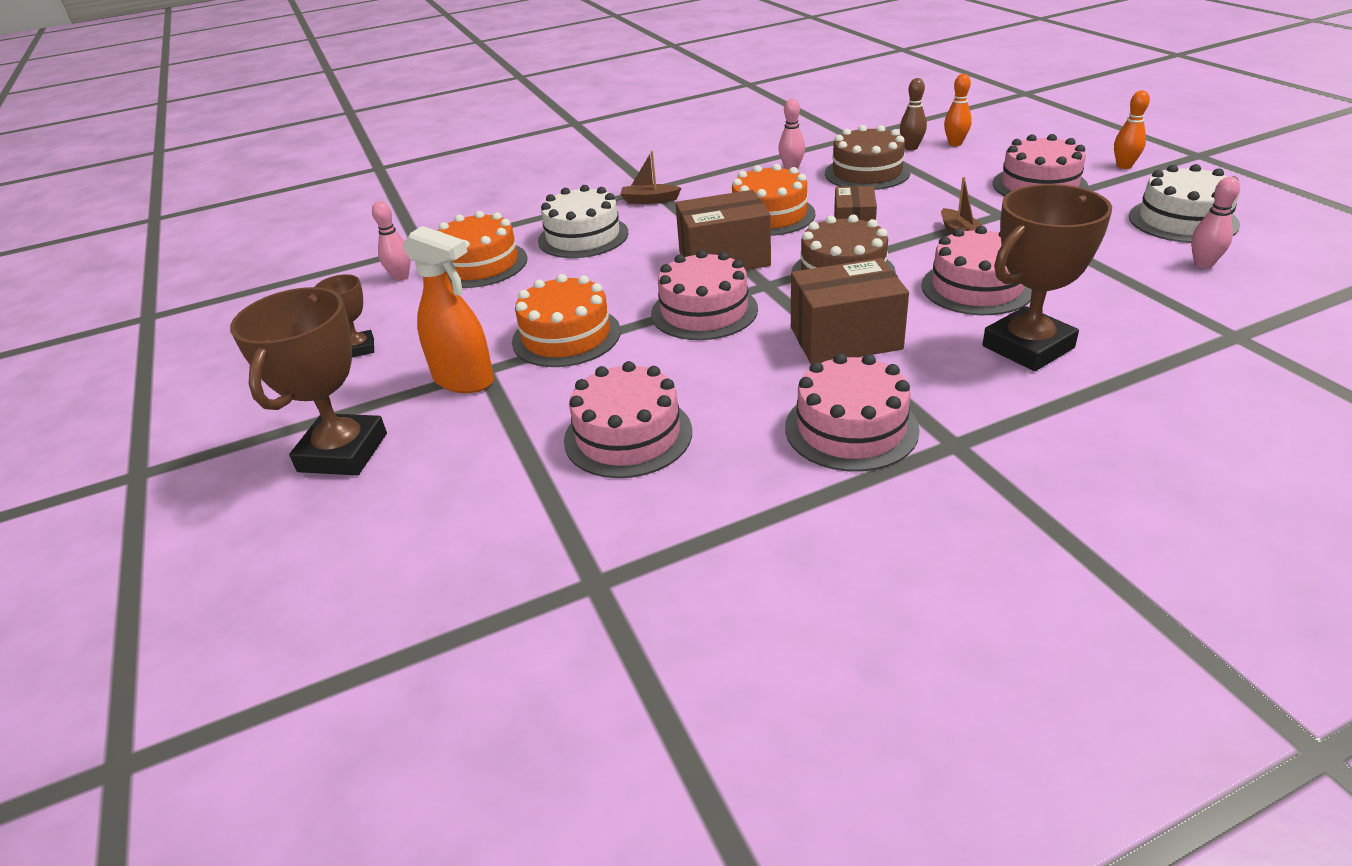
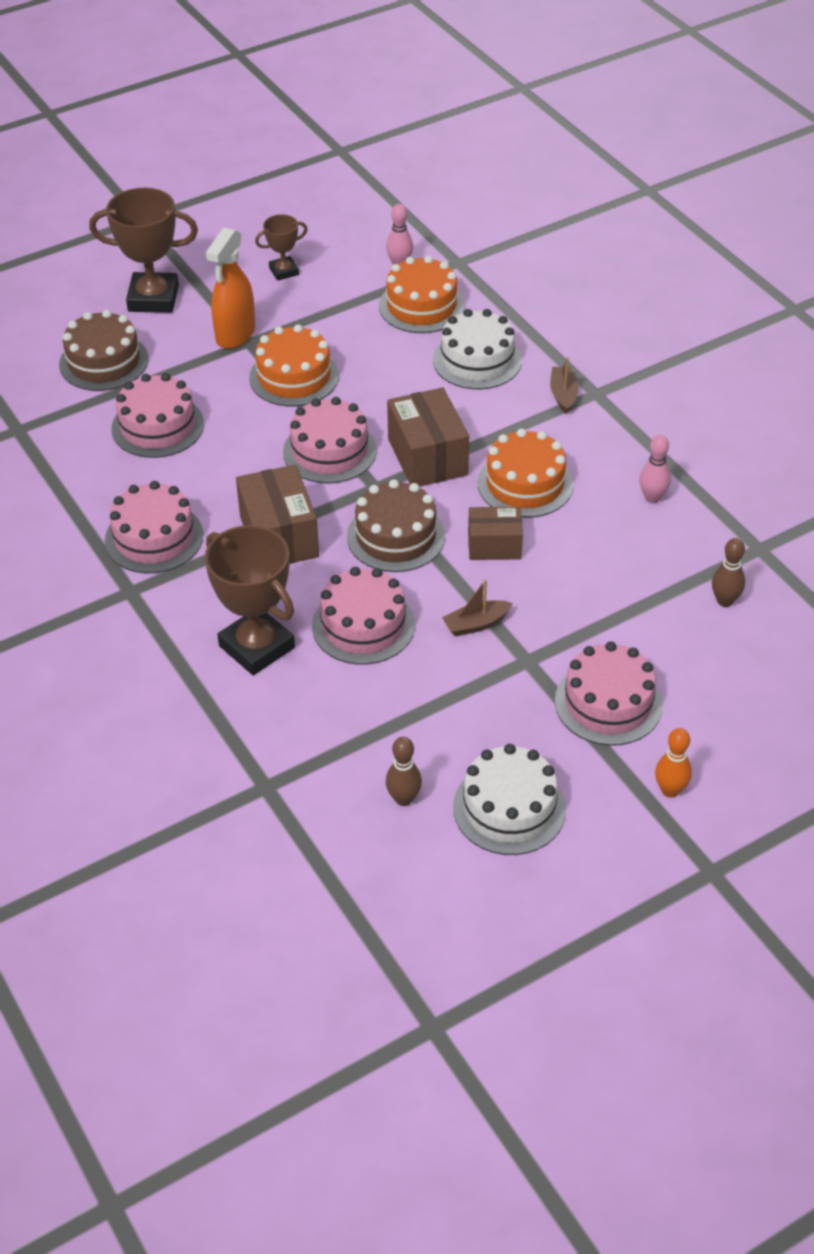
camera: 80 degrees right, 10 degrees up
brown cake [825,125,911,190] -> brown cake moved to [59,310,148,391]
orange bowling pin [944,74,972,146] -> none
pink bowling pin [1191,177,1240,268] -> brown bowling pin [386,737,422,806]

